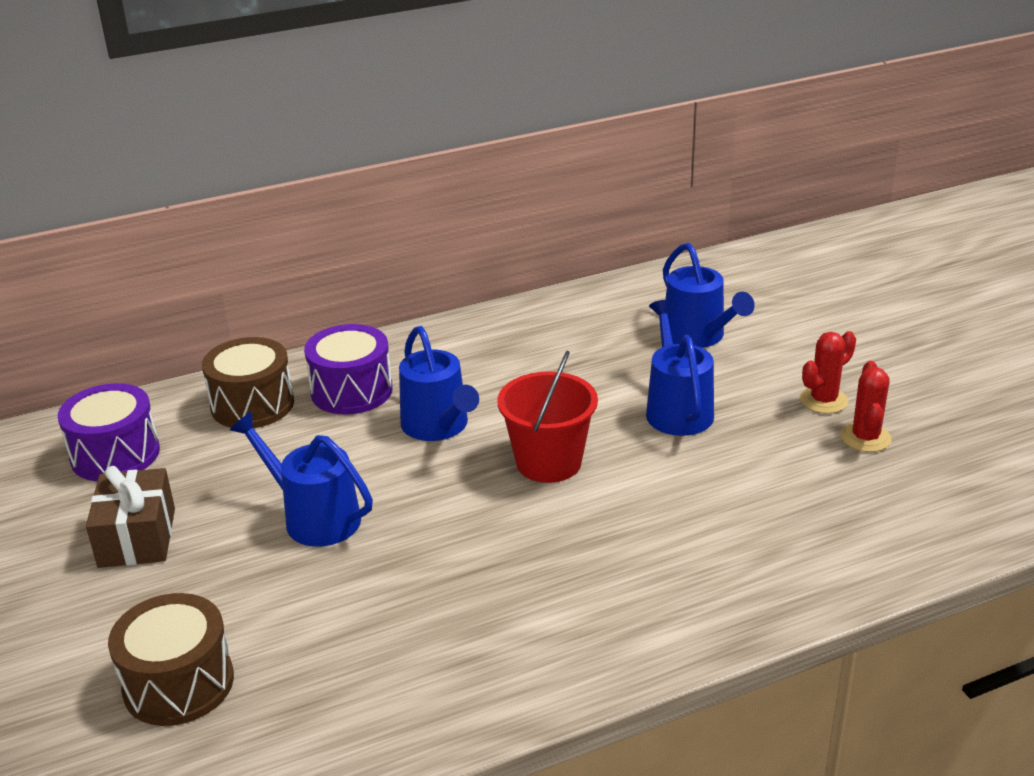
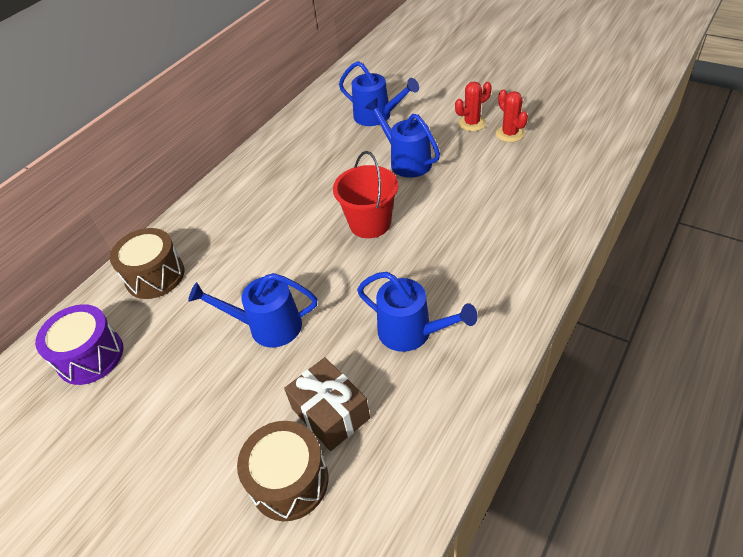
camera: 30 degrees left, 15 degrees up
brown gift [86,466,175,568] -> brown gift moved to [284,357,370,451]
purple drum [304,324,393,415] -> none
blue watering can [399,326,479,441] -> blue watering can moved to [357,272,477,352]
red cactus [800,331,856,414] -> red cactus turned 45 degrees clockwise [455,81,492,131]

